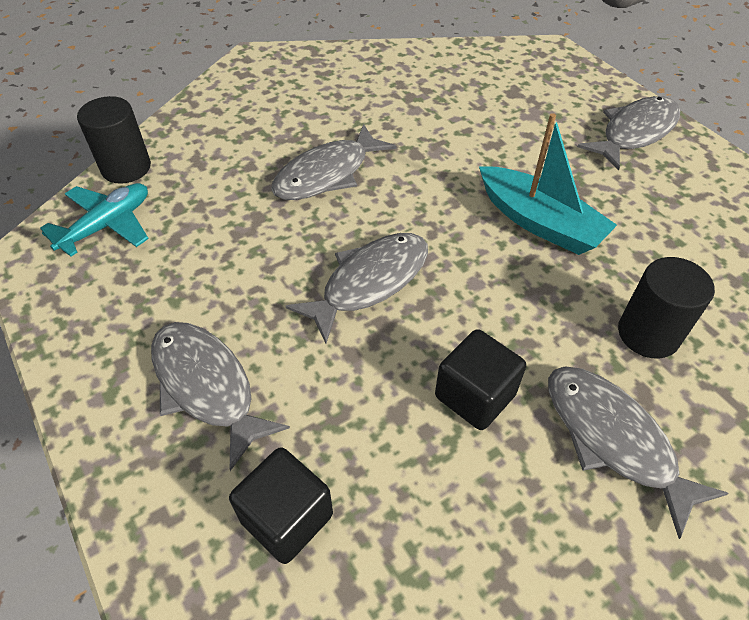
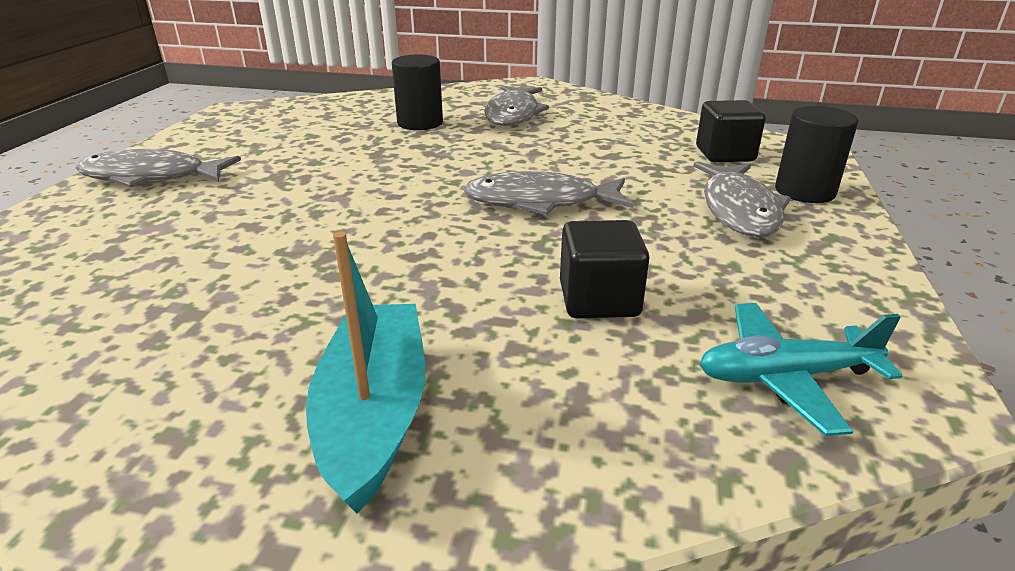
camera: 135 degrees left, 20 degrees down
black cylinder [77,96,151,184] -> black cylinder moved to [775,106,858,203]
grey fish [271,124,397,200] -> none
black cube [435,329,526,430] -> black cube moved to [560,220,650,318]
turquoise boat [479,113,617,255] -> turquoise boat moved to [306,231,425,514]

